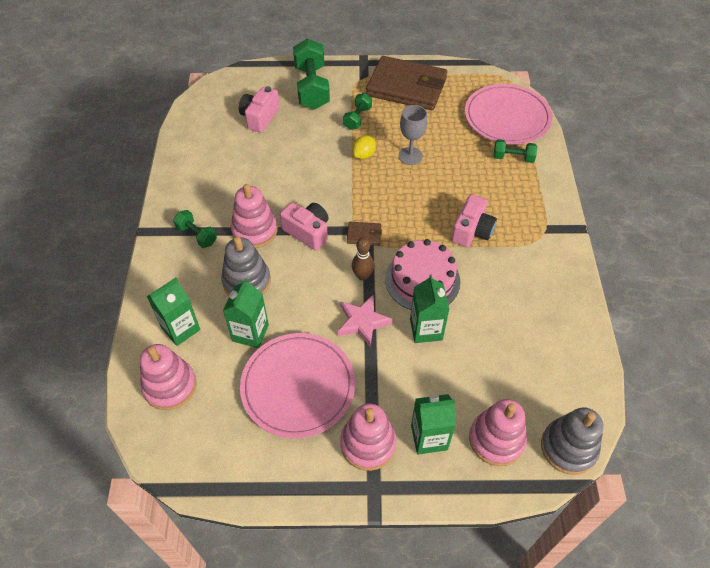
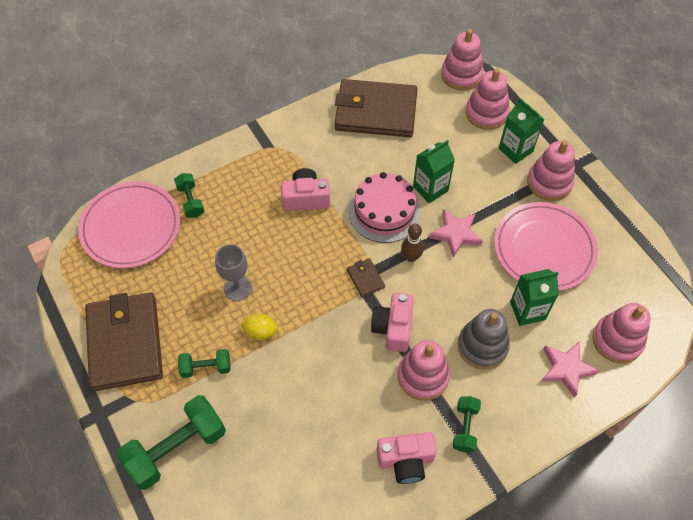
camera: 120 degrees left, 5 degrees up
green carton [147,278,200,346] -> pink star [541,341,599,398]
pink camera [239,86,280,133] -> pink camera moved to [377,432,437,484]
grey stacking toy [541,407,603,475] -> pink stacking toy [441,29,484,91]
none -> brown wallet [335,79,418,137]

